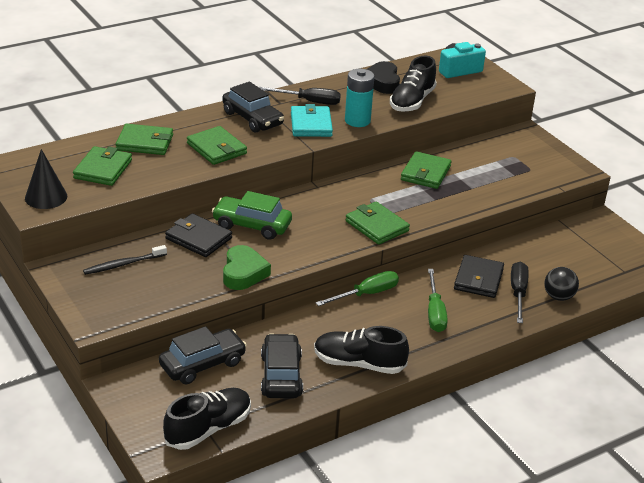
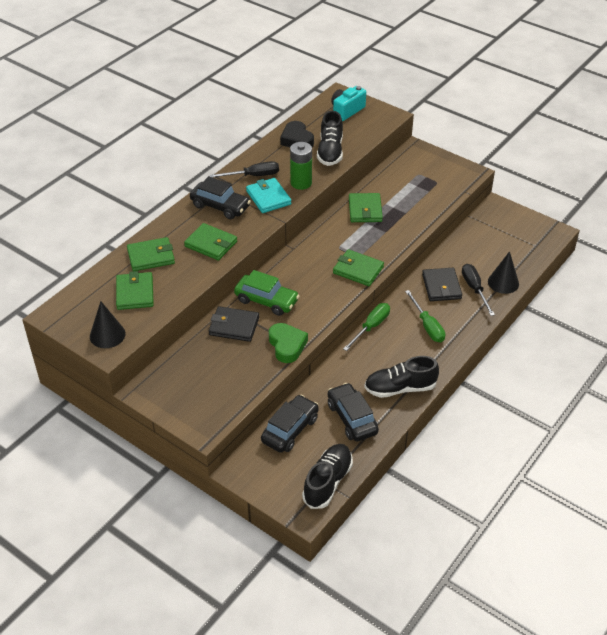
camera: 20 degrees left, 10 degrees up
black toothbrush [83,245,167,275] -> none
green car [212,191,292,240] -> green car turned 150 degrees counterclockwise [234,270,300,316]
turquoise battery [345,69,375,127] -> green battery [290,142,312,190]
black ball [544,267,579,301] -> black cone [488,251,519,294]

